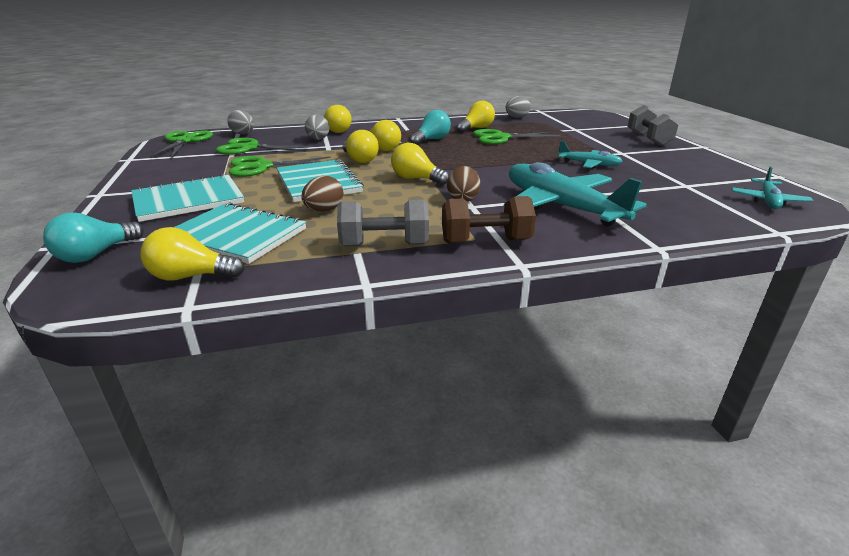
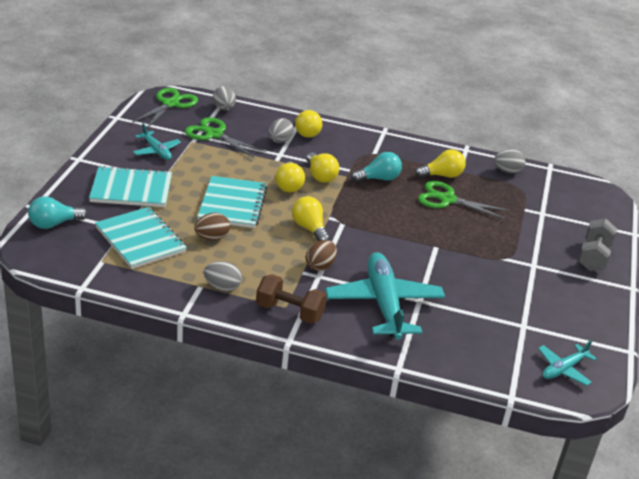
camera: 25 degrees right, 5 degrees up
yellow light bulb [141,227,245,280] -> none
green scissors [229,156,330,177] -> none
grey dumbbell [337,200,429,246] -> grey egg [204,261,242,292]
turquoise plane [558,141,623,169] -> turquoise plane moved to [133,123,181,160]

